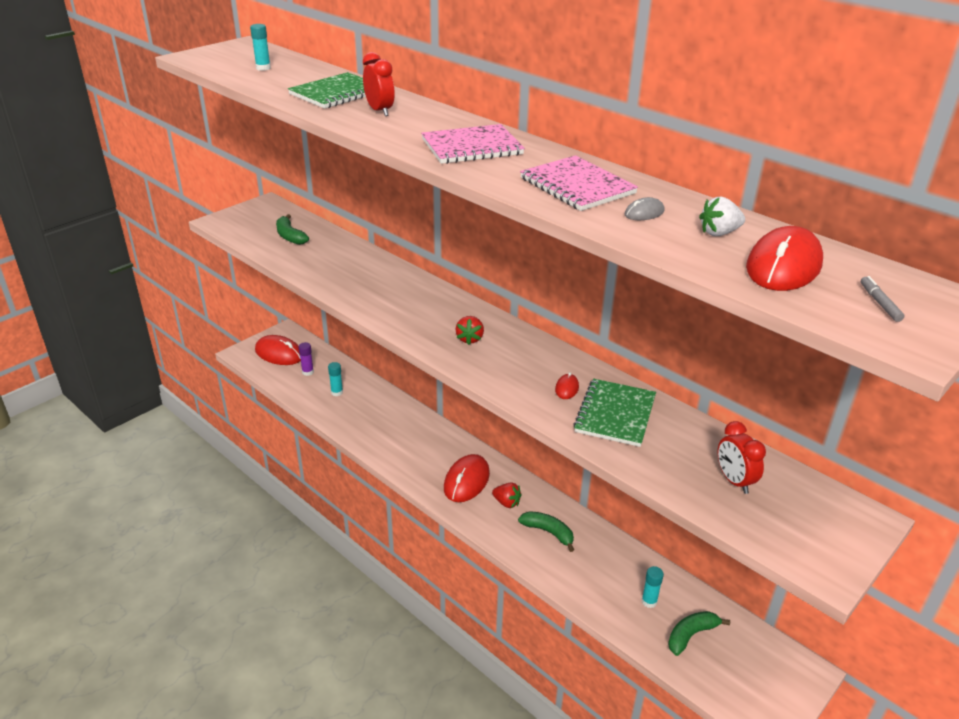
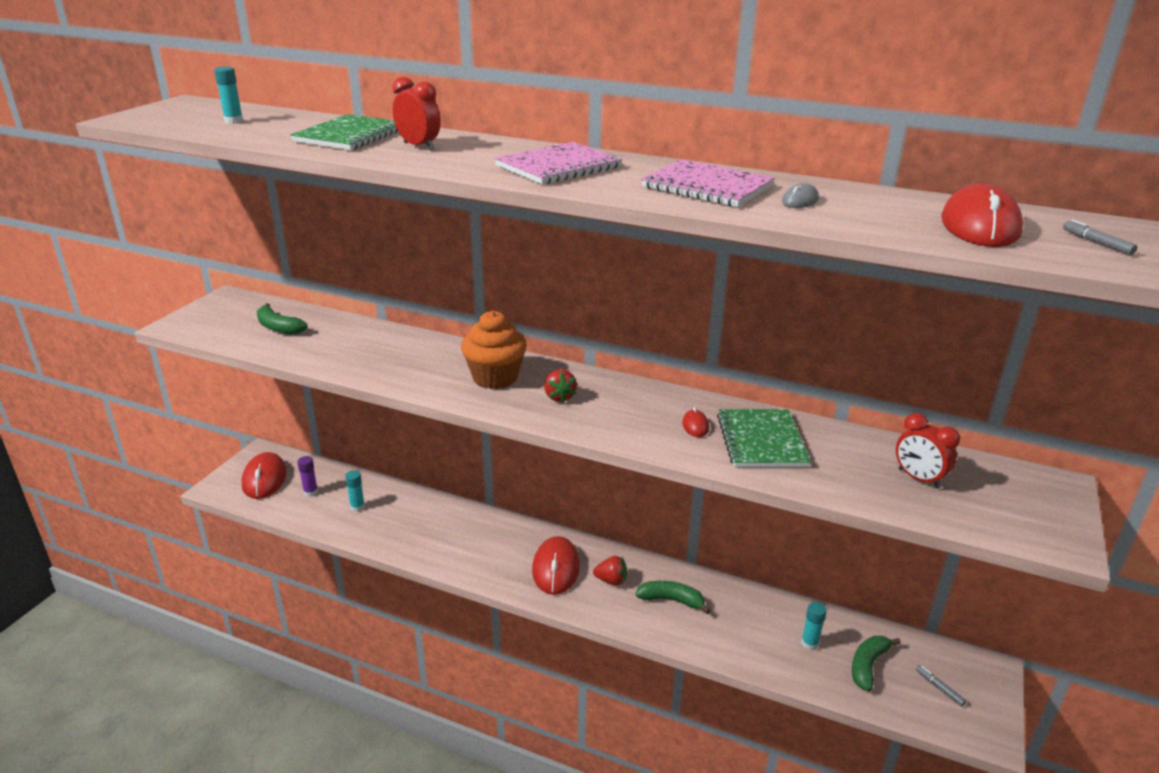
camera: 20 degrees left, 5 degrees down
red mouse [255,335,301,365] -> red mouse turned 75 degrees clockwise [242,452,287,499]
white strawberry [699,197,745,236] -> none
none -> orange cupcake [461,311,527,389]
none -> grey marker [916,665,966,706]

